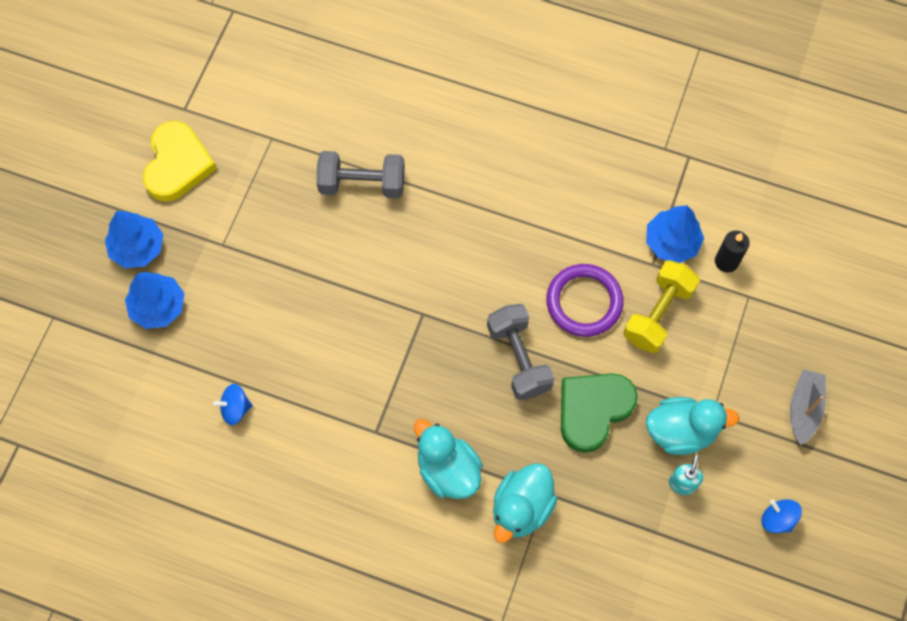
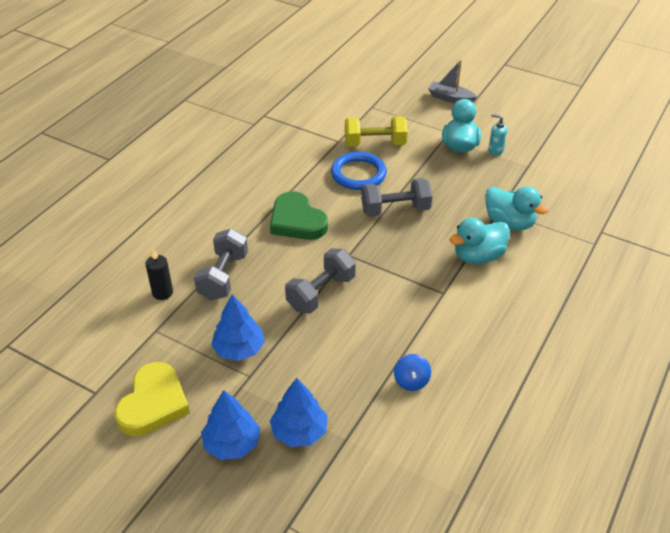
camera: 80 degrees left, 25 degrees down
yellow heart [143,121,217,202] -> yellow heart turned 90 degrees clockwise [114,362,190,436]
purple ring [546,264,624,337] -> blue ring [331,152,387,190]
green heart [561,373,638,453] -> green heart moved to [270,191,328,240]
yellow dumbbell [623,260,700,353] -> yellow dumbbell turned 45 degrees counterclockwise [345,116,408,147]
blue tree [646,205,704,263] -> blue tree moved to [211,294,265,361]
black candle [715,231,750,272] -> black candle moved to [145,249,173,300]
blue spinning top [761,499,802,533] -> none
none -> grey dumbbell [285,248,356,314]

